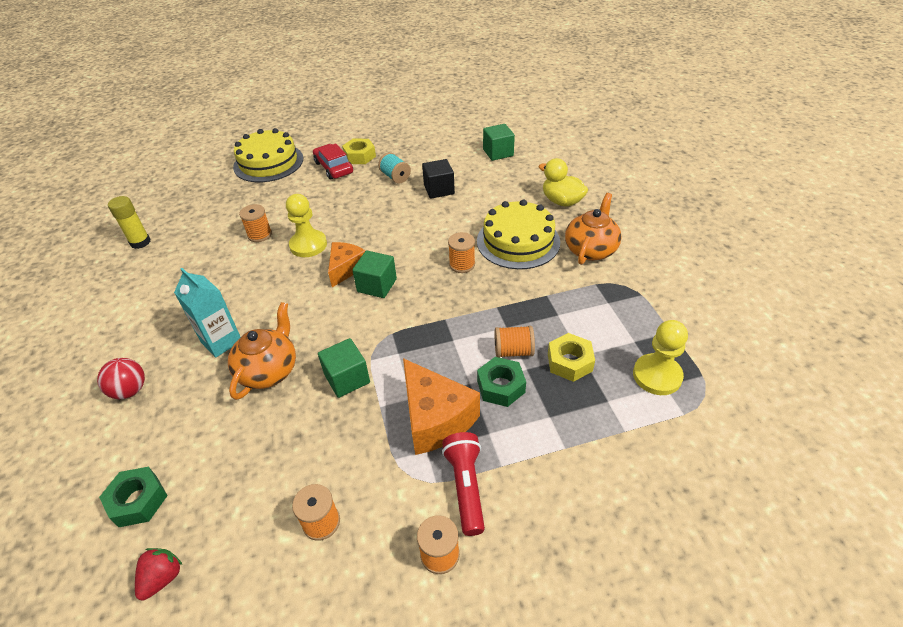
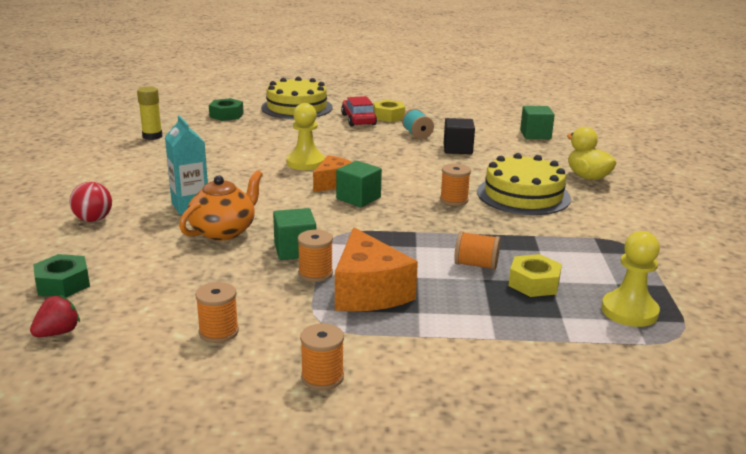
camera: 15 degrees right, 20 degrees down
orange spool [239,204,272,242] -> orange spool moved to [298,230,333,282]
red flashlight [442,432,485,536] -> none
green nut [477,357,526,407] -> green nut moved to [209,98,244,121]
orange teapot [565,193,621,265] -> none

